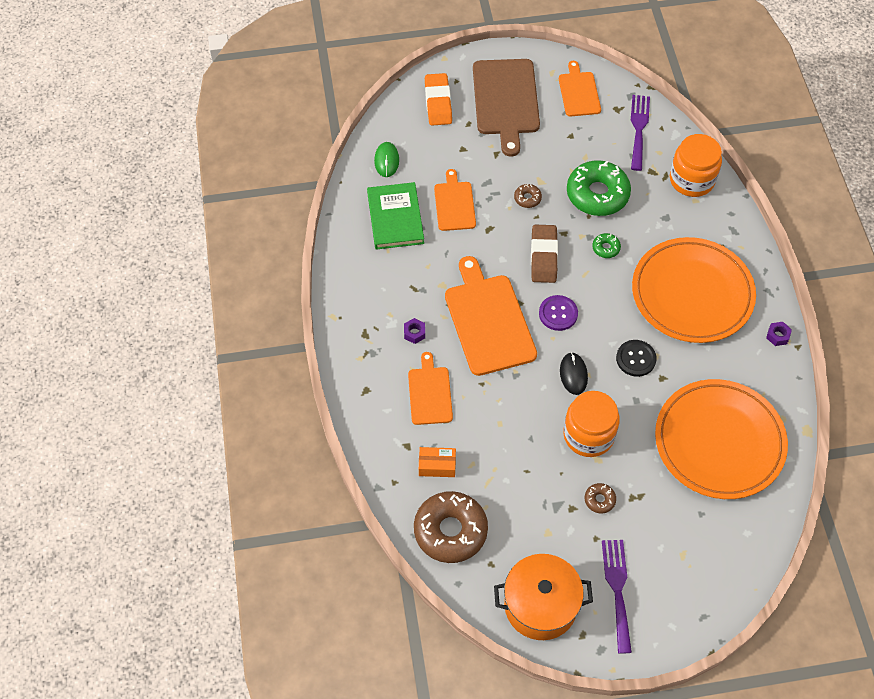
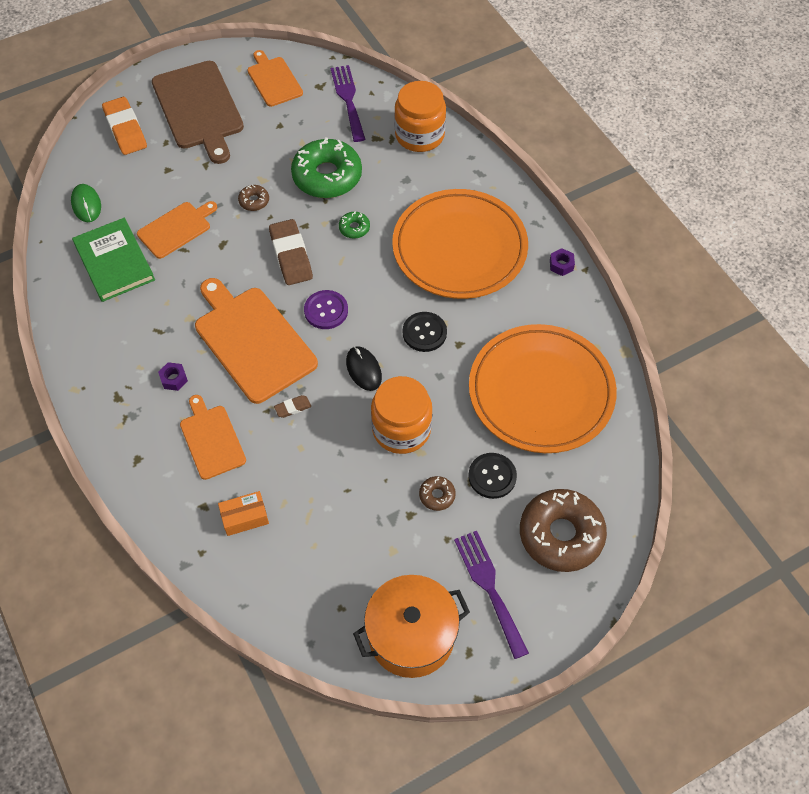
camera: 20 degrees left, 0 degrees up
brown donut [414,491,488,563] -> brown donut moved to [520,489,607,572]
orange cutting board [434,169,476,231] -> orange cutting board turned 75 degrees clockwise [137,201,217,259]
none -> brown eraser [274,395,311,418]
none -> black button [468,453,517,499]

